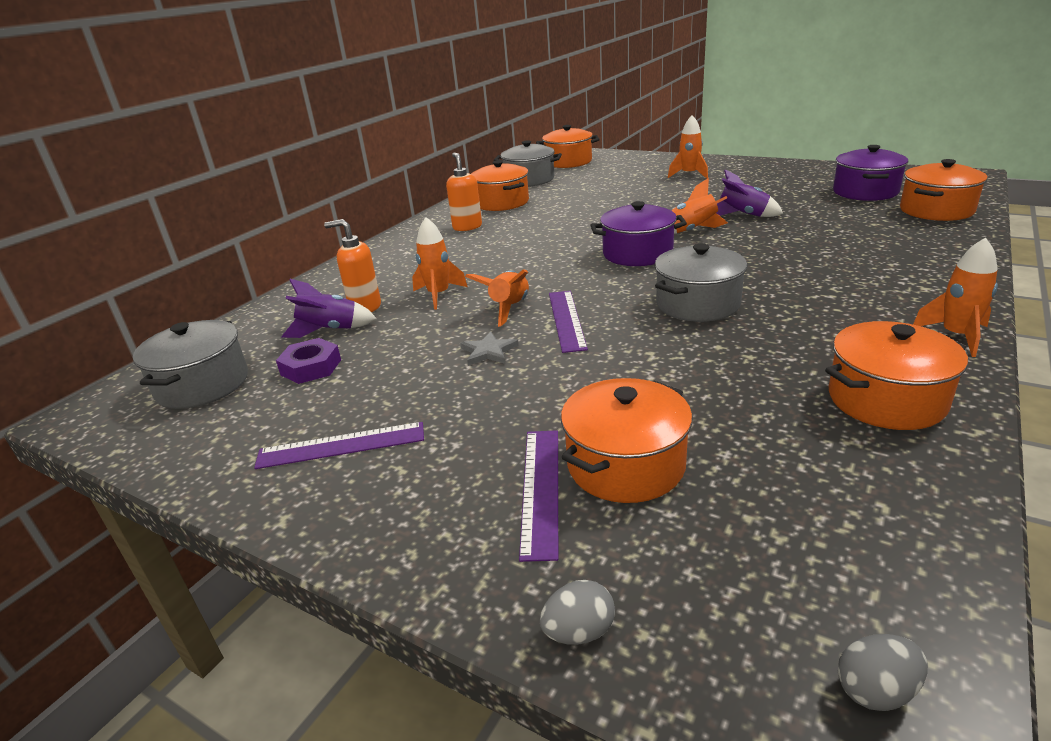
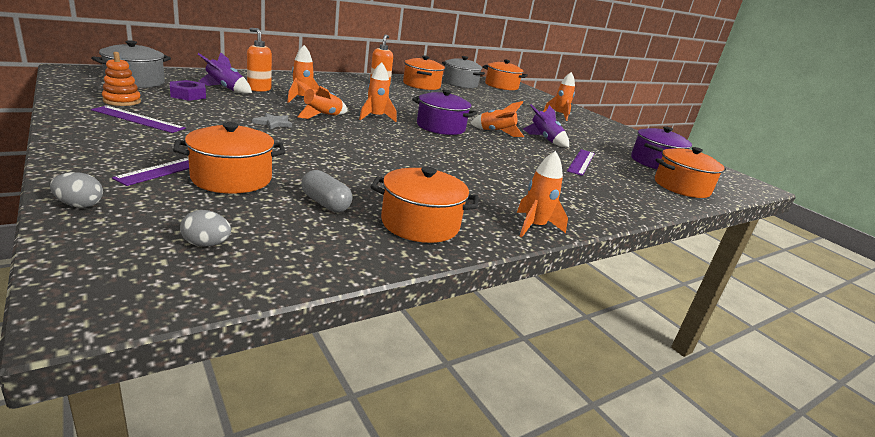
camera: 20 degrees right, 5 degrees down
purple ruler [549,291,588,353] -> purple ruler moved to [567,149,595,176]
grey pot [655,244,747,322] -> none
grey egg [838,634,928,711] -> grey egg moved to [180,210,231,247]
none -> orange stacking toy [102,52,141,106]
none -> grey capsule [301,170,352,212]
none -> orange rocket [359,62,397,122]

